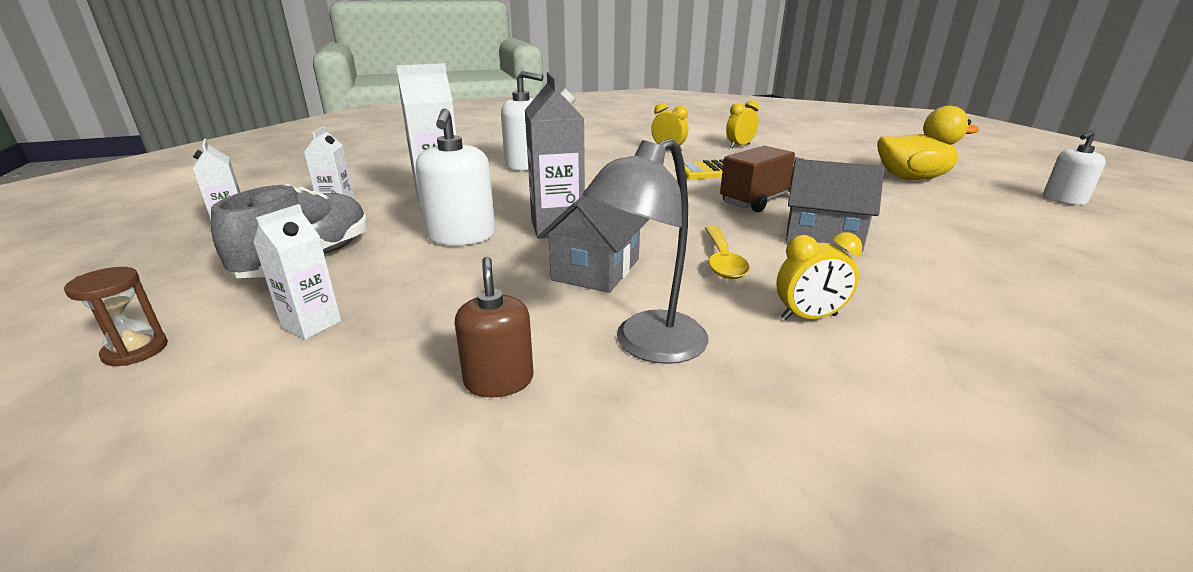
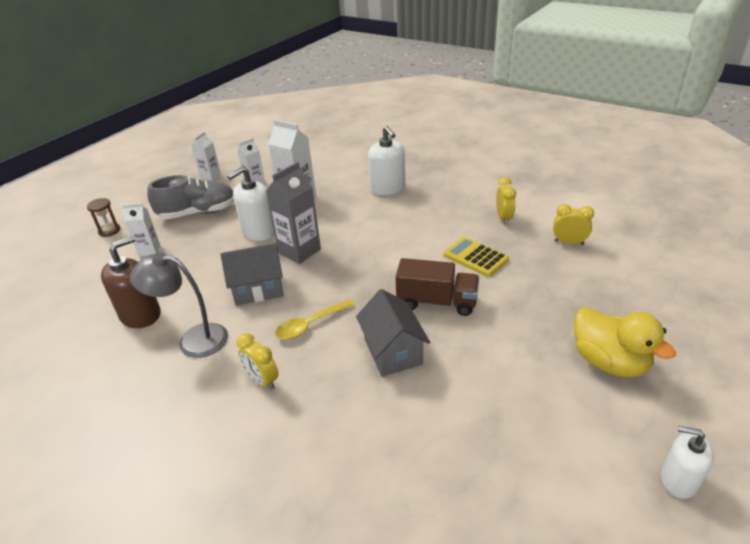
camera: 55 degrees right, 10 degrees up
brown soap dispenser [455,257,533,397] -> brown soap dispenser [101,236,161,328], size x1.55

